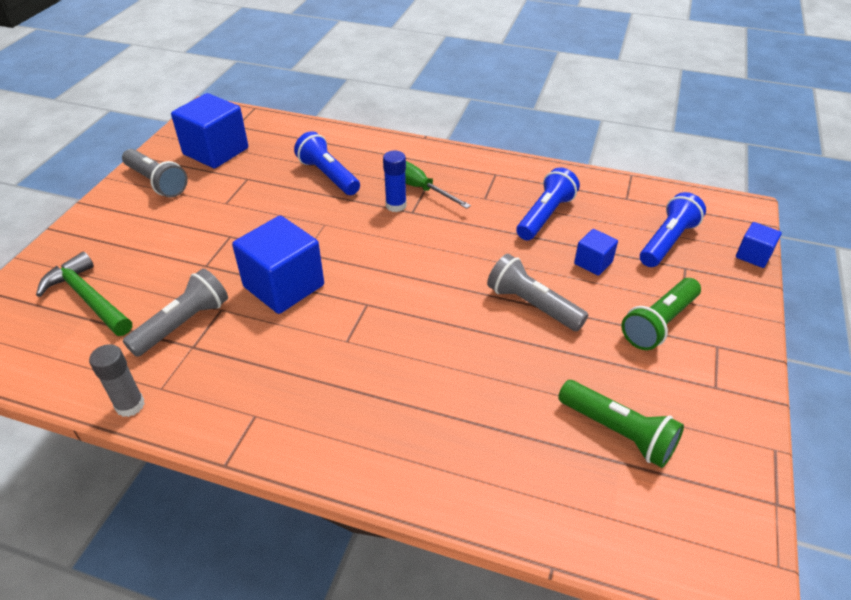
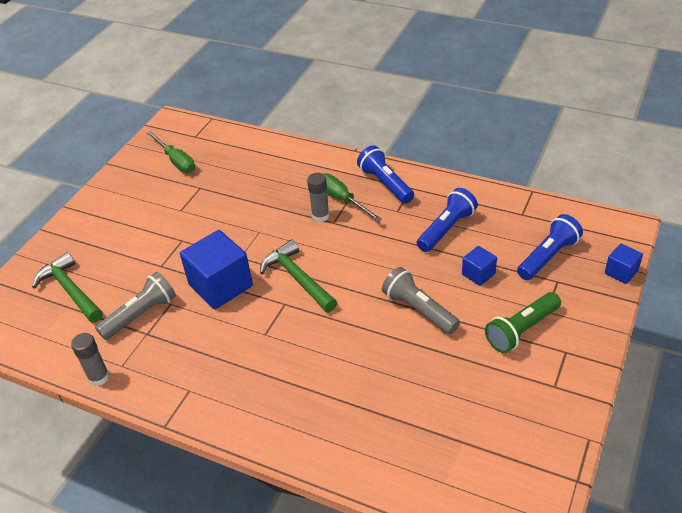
camera: 10 degrees right, 0 degrees up
grey flashlight [122,149,188,198] -> none
blue cube [171,93,248,169] -> green screwdriver [147,131,195,173]
blue flashlight [294,131,360,195] -> blue flashlight moved to [357,145,414,204]
blue glue stick [383,151,407,212] -> grey glue stick [307,173,330,222]
green flashlight [558,380,684,468] -> none
none -> green hammer [260,240,337,312]

